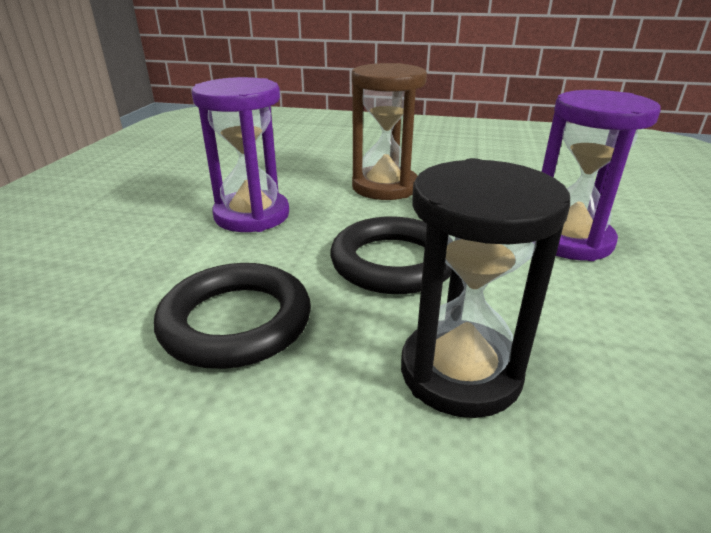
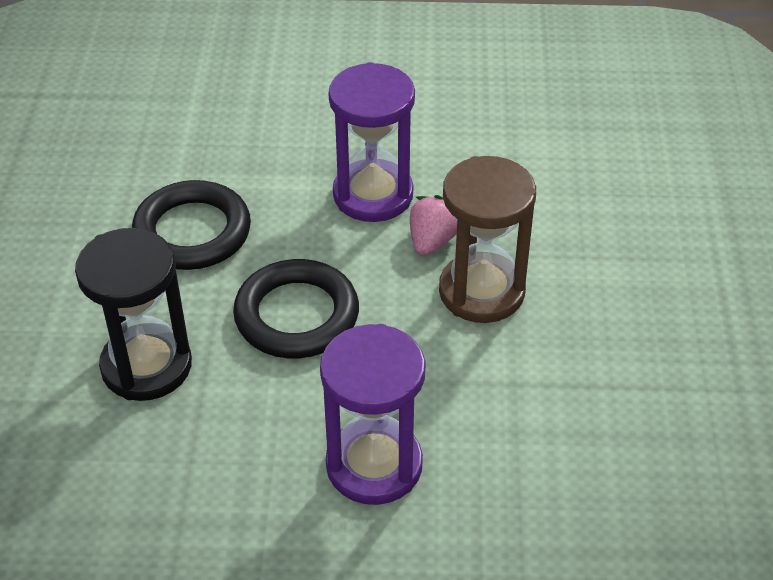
camera: 80 degrees right, 15 degrees up
none -> pink strawberry [410,195,457,256]

